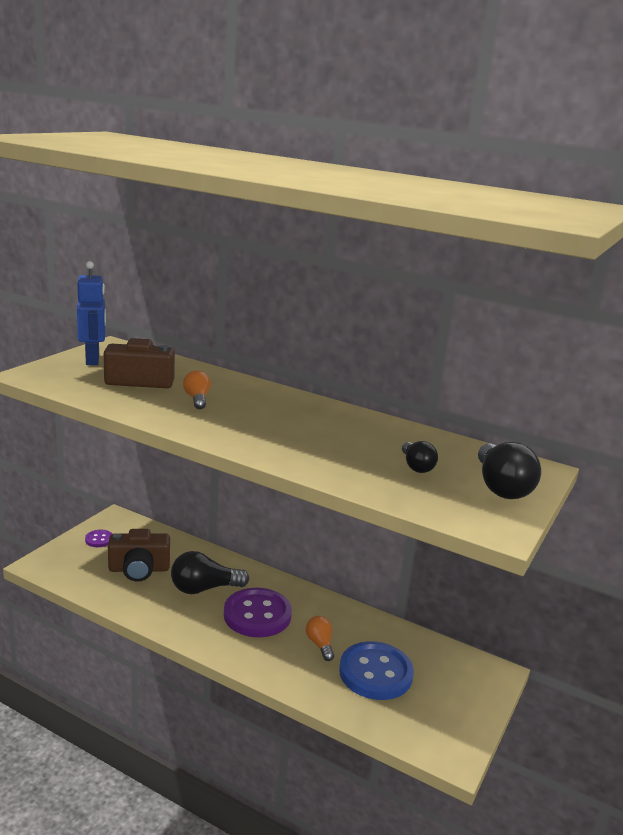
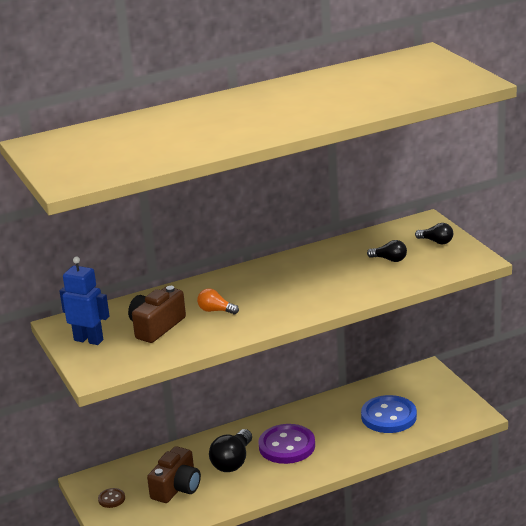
camera: 50 degrees left, 5 degrees up
purple button [85,530,112,547] -> brown button [98,488,125,508]
orange light bulb [306,616,334,661] -> none
black light bulb [478,442,541,499] -> black light bulb [415,223,453,245], size x0.58

